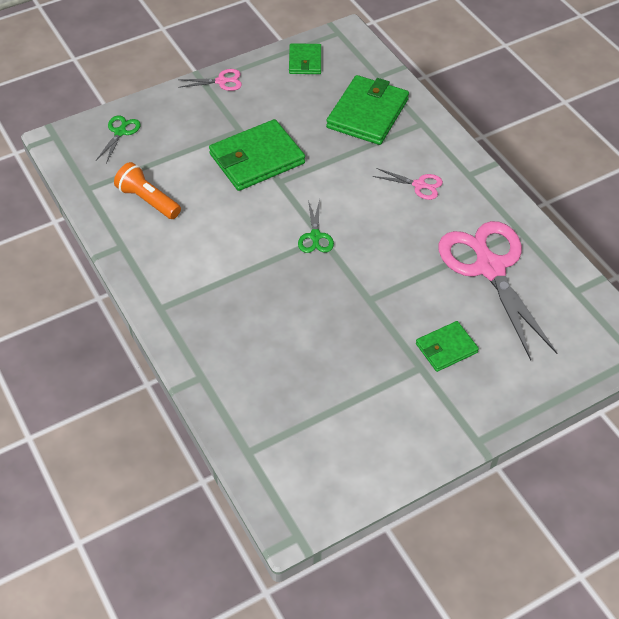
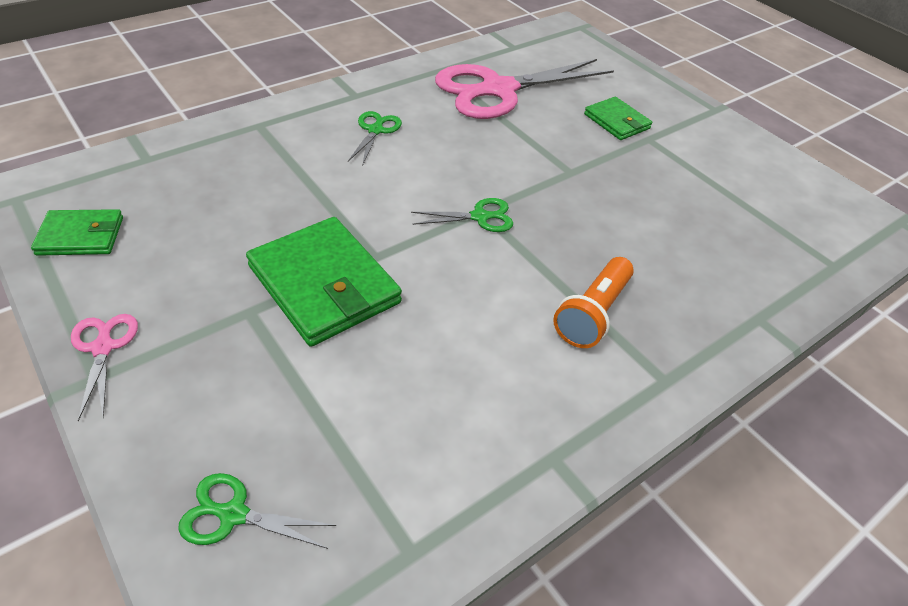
camera: 100 degrees left, 5 degrees down
orange flashlight [114,162,181,219] -> orange flashlight moved to [553,257,634,348]
green wallet [326,75,409,145] -> none
pink scissors [373,168,443,200] -> green scissors [348,111,402,166]

